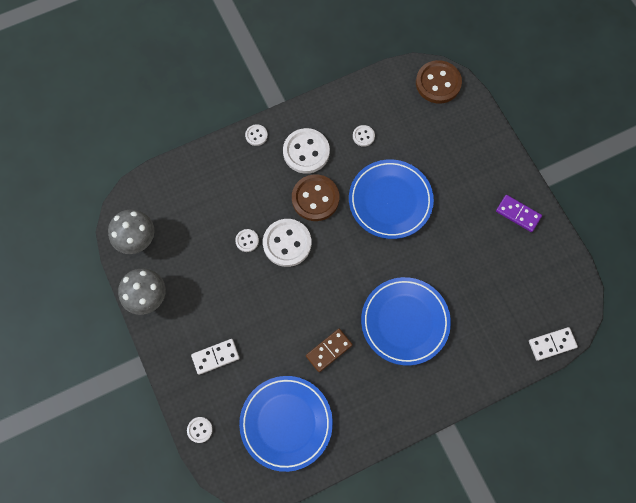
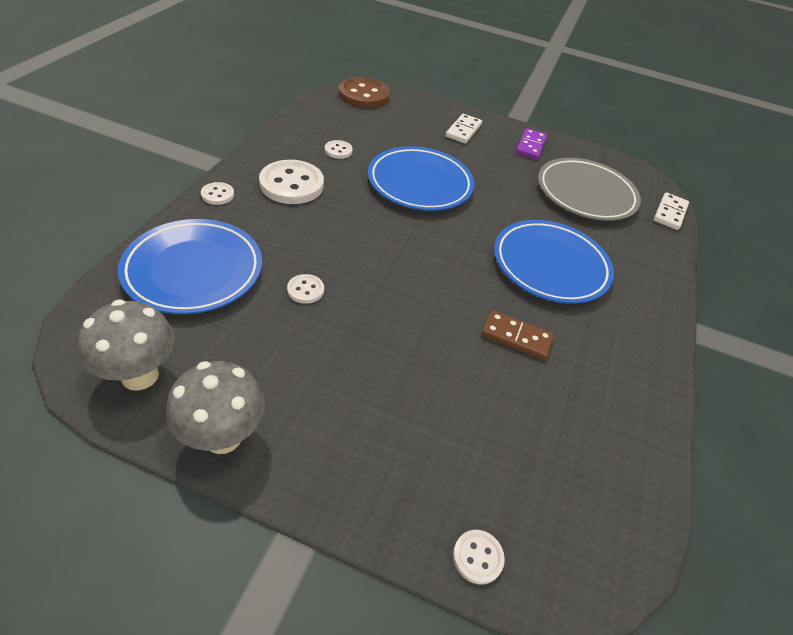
camera: 50 degrees left, 25 degrees down
white domino [191,339,240,375] -> white domino moved to [446,114,482,144]
blue plate [239,376,333,472] -> blue plate moved to [118,219,262,314]
white button [263,219,311,267] -> none
brown button [292,174,339,221] -> none
brown domino [306,329,353,372] -> brown domino turned 75 degrees counterclockwise [482,310,554,360]
purple domino [496,195,542,232] -> purple domino turned 60 degrees counterclockwise [516,128,547,160]
none -> grey plate [538,158,641,221]

